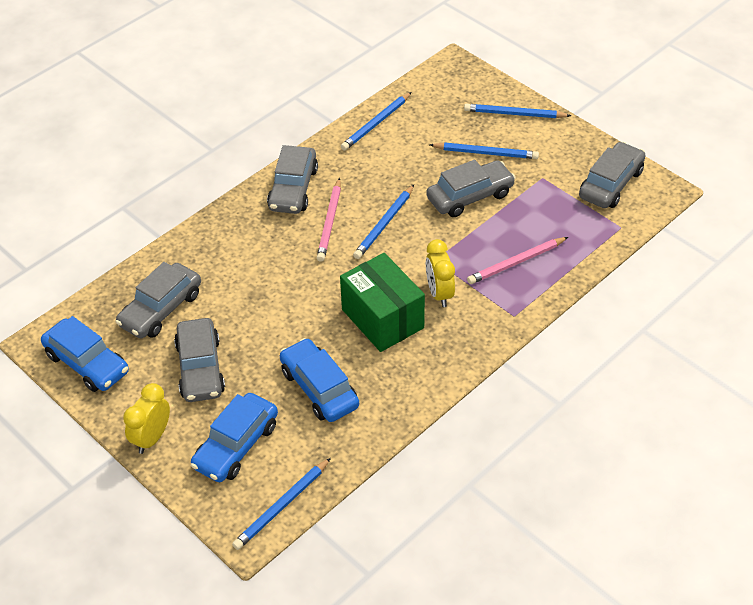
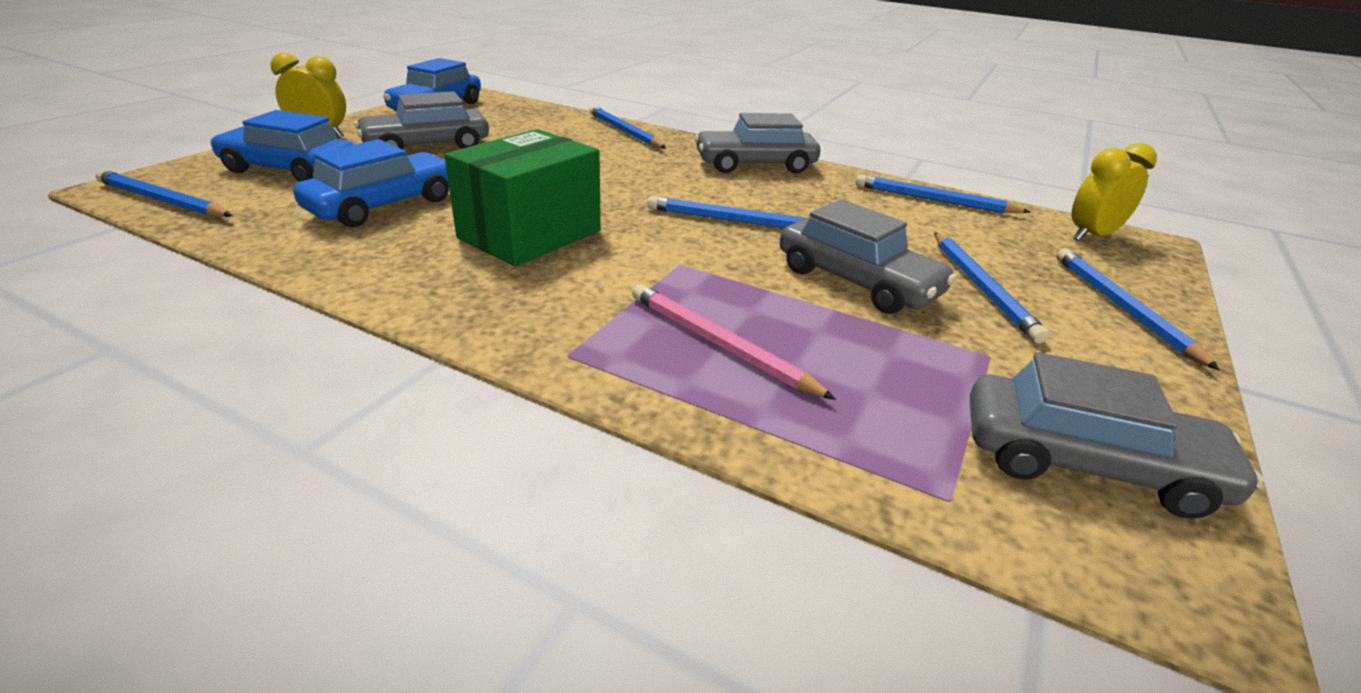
camera: 70 degrees right, 15 degrees down
grey car [115,262,201,339] -> none
pink pencil [317,178,341,262] -> none
yellow clock [426,239,455,307] -> yellow clock moved to [1072,143,1157,241]
none -> blue pencil [589,106,666,149]

